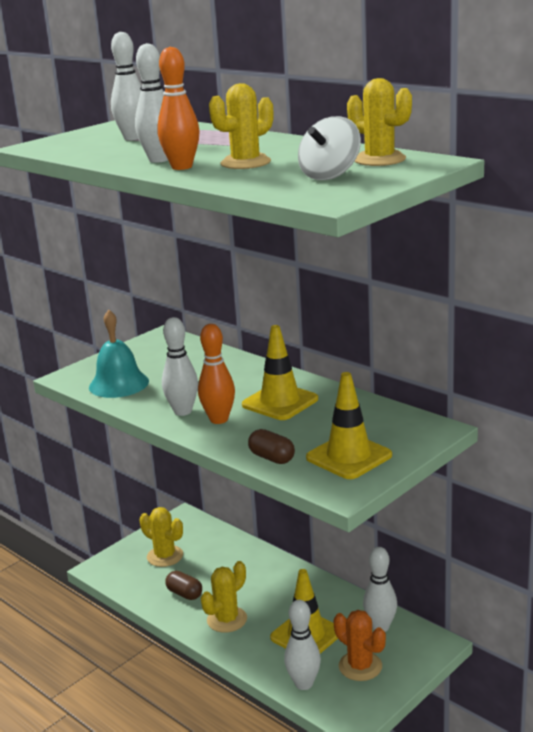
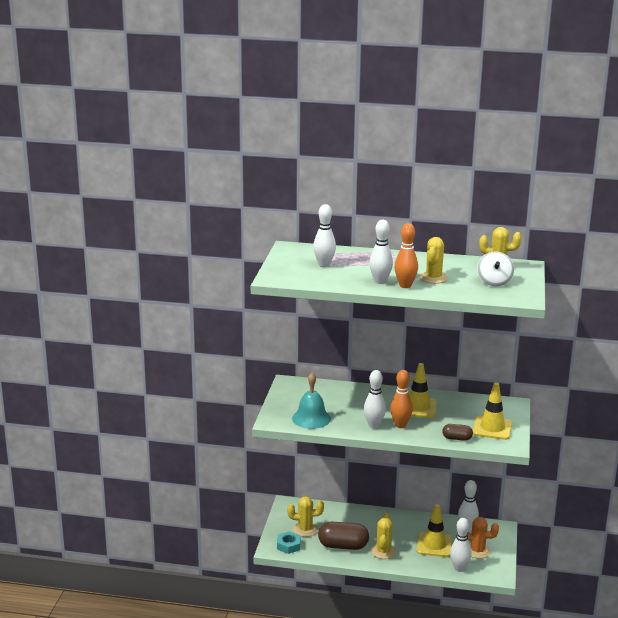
camera: 35 degrees left, 0 degrees up
brown capsule [165,571,202,600] -> brown capsule [318,522,369,550], size x1.82
none -> turquoise nut [277,531,301,554]

